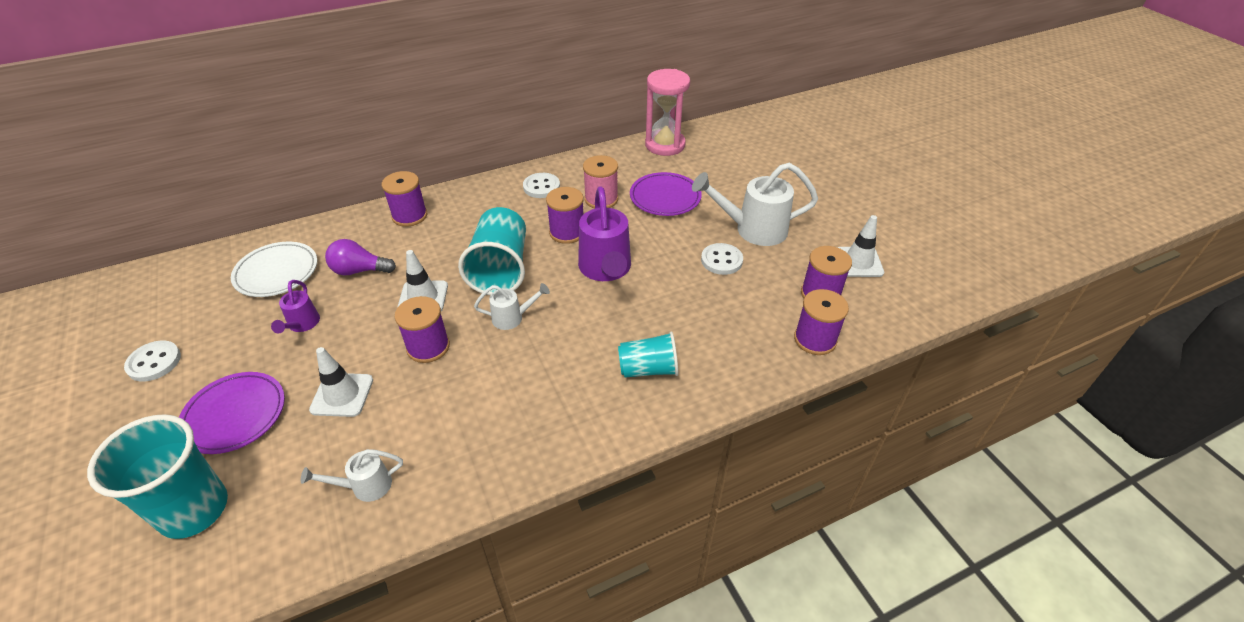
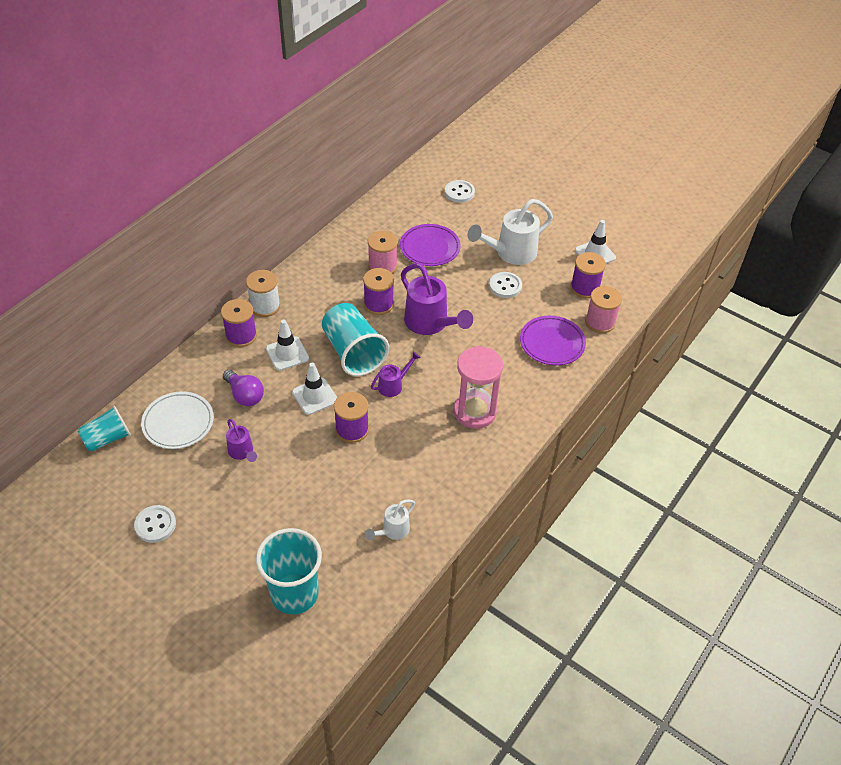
camera: 30 degrees left, 5 degrees up
purple plate [179,372,285,454] -> purple plate moved to [520,316,586,366]
white traffic cone [309,347,373,417] -> white traffic cone moved to [266,320,309,371]
purple light bulb [325,239,396,275] -> purple light bulb turned 105 degrees counterclockwise [223,370,264,406]
white watering can [474,283,550,330] -> purple watering can [371,352,421,397]
white button [523,173,560,198] -> white button moved to [445,180,475,203]
turquoise cup [618,332,678,377] -> turquoise cup moved to [78,406,131,452]
pink hourglass [645,69,690,156] -> pink hourglass moved to [454,346,503,429]
purple spool [794,289,849,355] -> pink spool [585,286,622,333]
none -> white spool [246,270,280,317]

